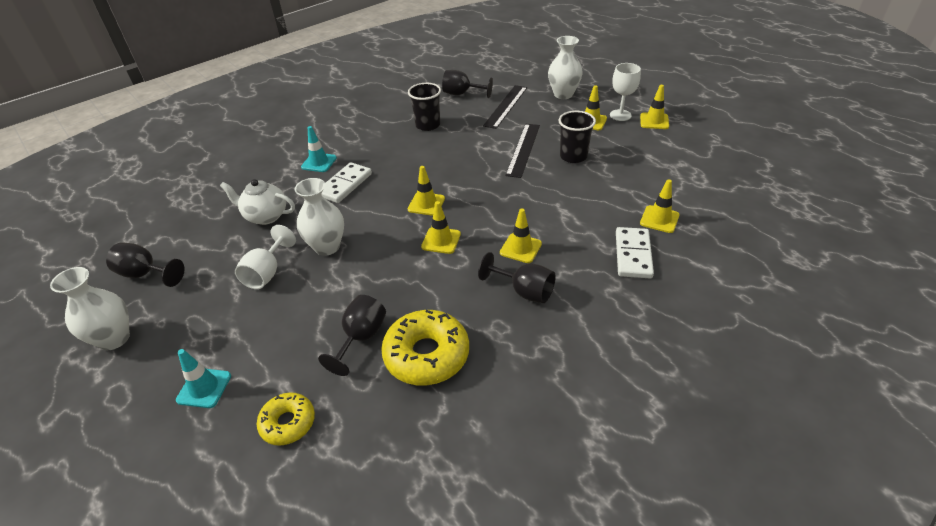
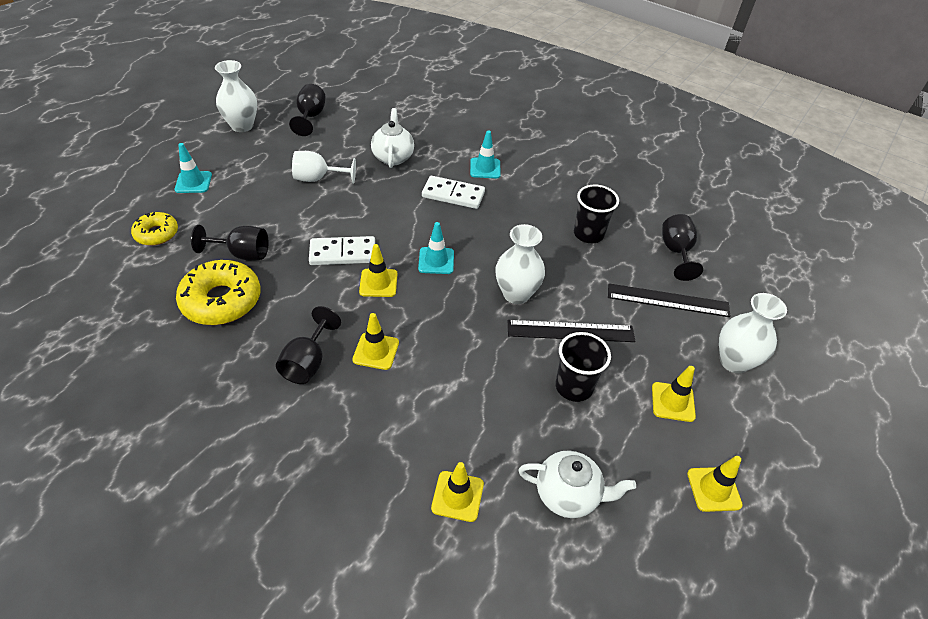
camera: 70 degrees right, 5 degrees up
white vase [294,178,344,256] -> white vase moved to [495,224,545,304]
yellow traffic cone [408,166,445,216] -> turquoise traffic cone [418,222,454,274]
white goblet [610,63,641,121] -> none
white domino [616,227,654,278] -> white domino moved to [309,236,375,265]
none -> white teapot [518,450,636,518]

